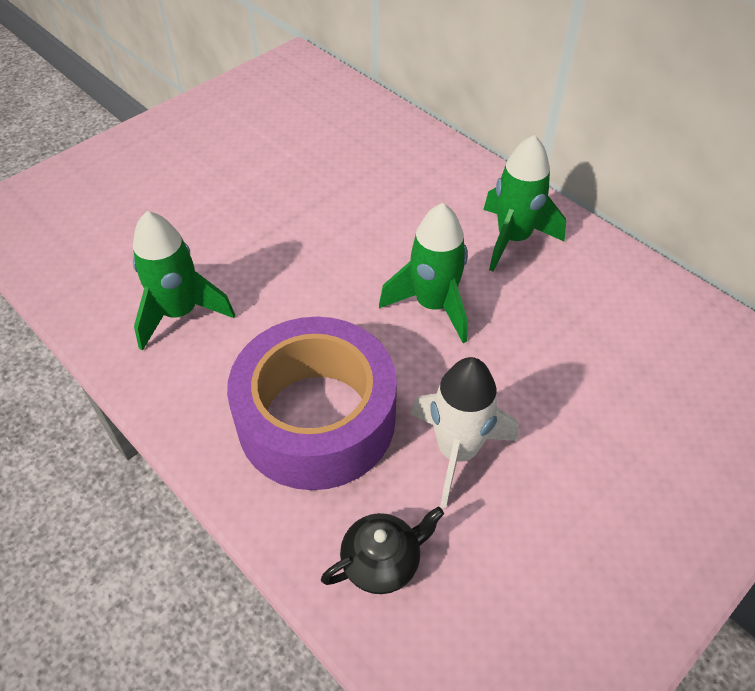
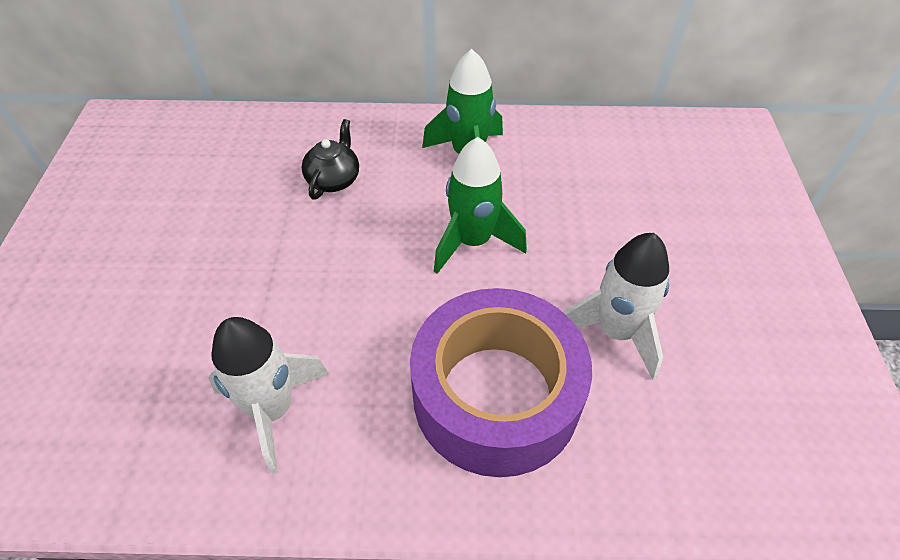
camera: 45 degrees left, 0 degrees up
green rocket [133,211,235,351] -> white rocket [208,317,329,474]
black teapot [321,507,444,594] -> black teapot moved to [302,119,359,200]

